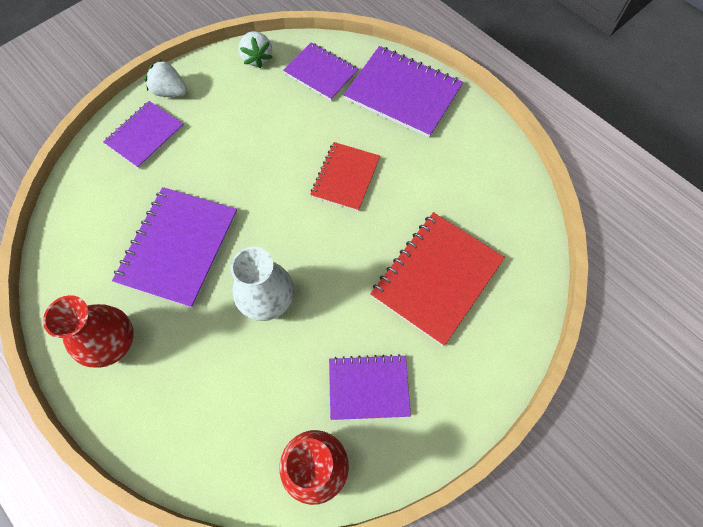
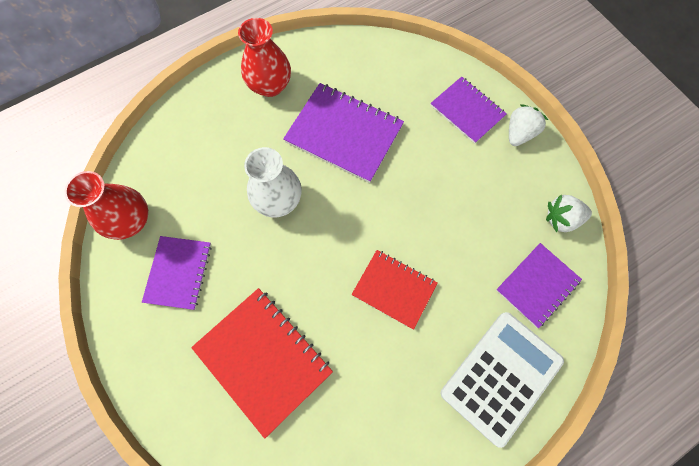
camera: 100 degrees right, 5 degrees up
purple notebook [344,46,463,138] -> white calculator [441,312,564,448]

